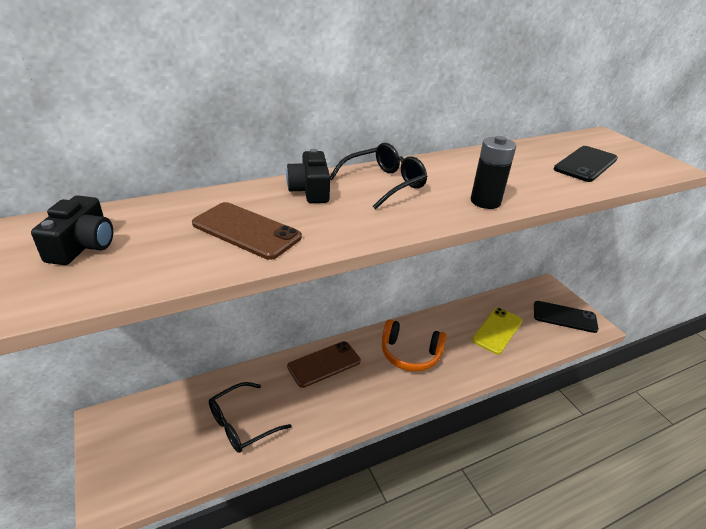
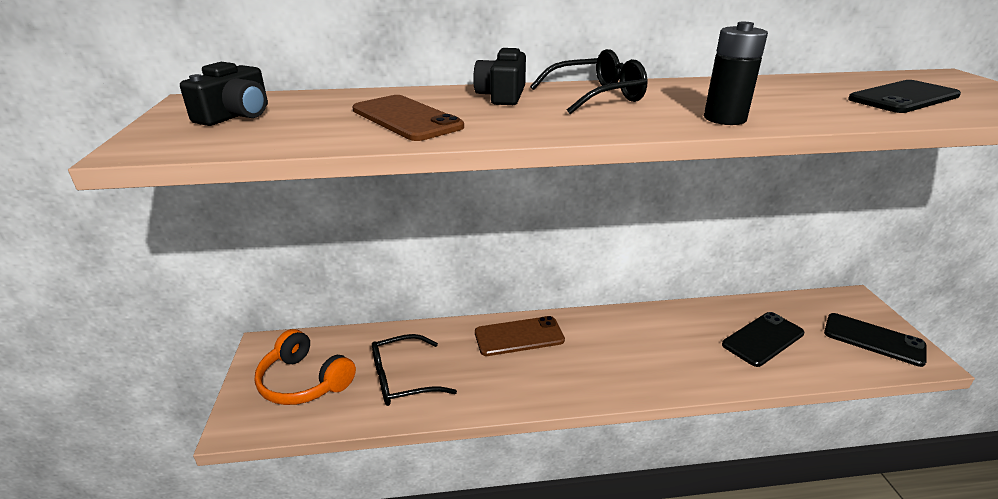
camera: 20 degrees right, 5 degrees down
orange headphones [382,319,447,372] -> orange headphones moved to [255,329,356,405]
yellow phone [472,308,523,355] -> black phone [722,312,805,367]

